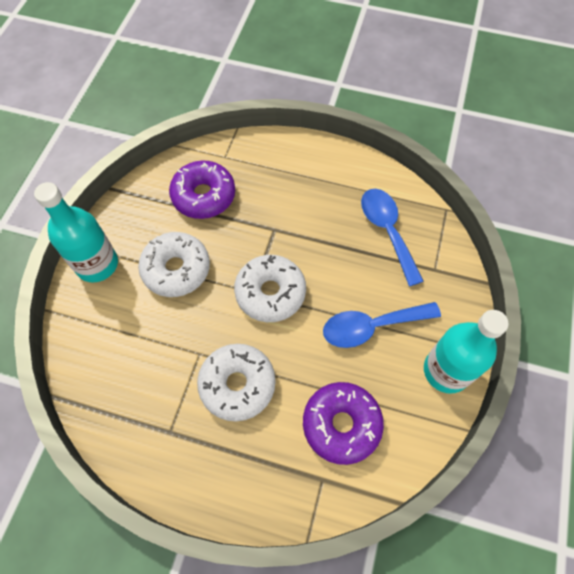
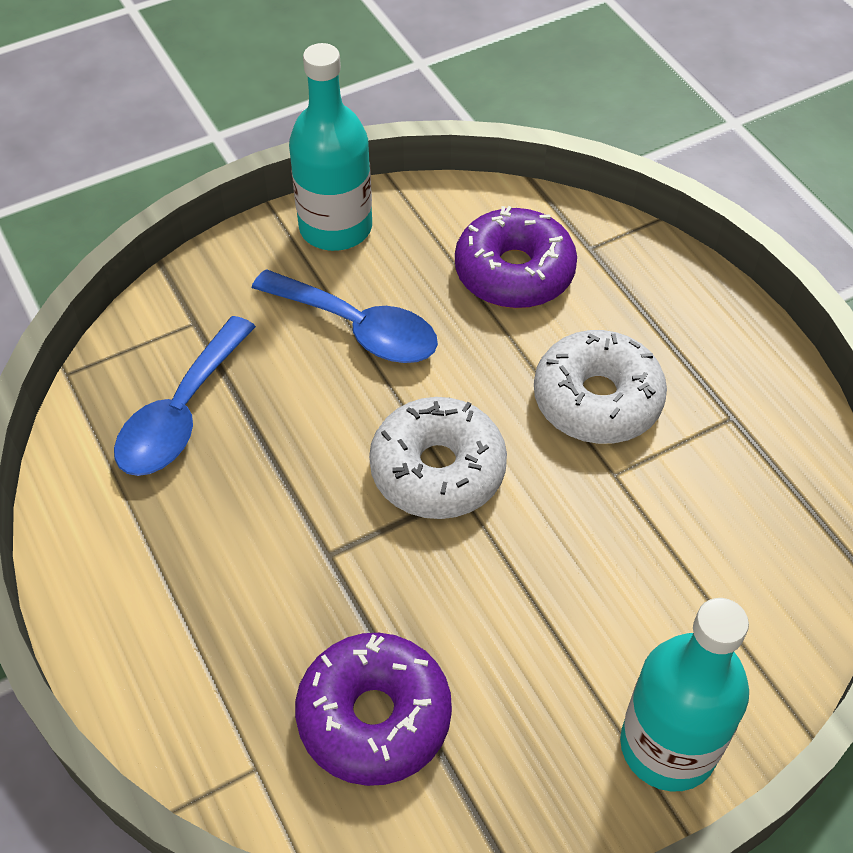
camera: 135 degrees left, 10 degrees down
white donut [138,232,210,297] -> none

